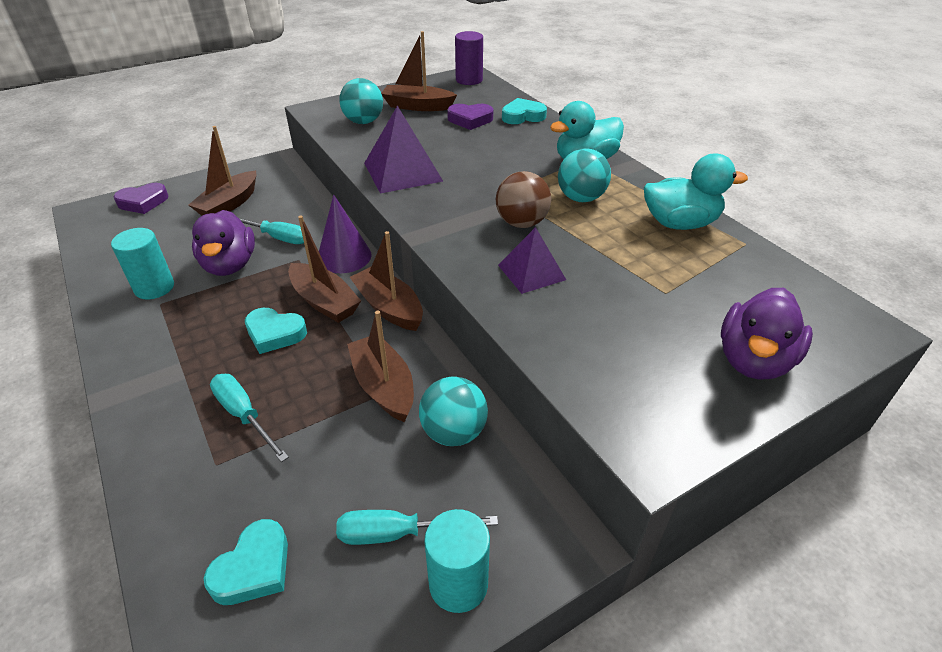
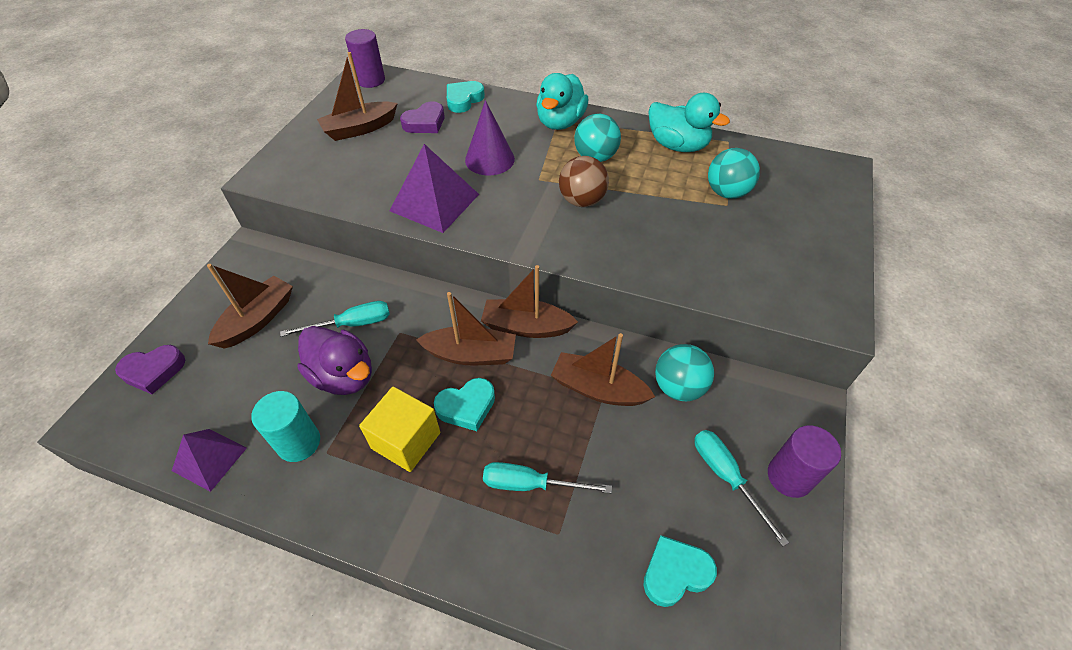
camera: 40 degrees left, 10 degrees up
purple heart [113,183,168,214] -> purple heart turned 45 degrees clockwise [115,345,185,394]
brown boat [189,126,256,216] -> brown boat turned 135 degrees counterclockwise [207,264,293,349]
turquoise heart [204,519,288,605] -> turquoise heart turned 105 degrees counterclockwise [643,535,717,607]
purple cone [319,194,372,273] -> purple cone moved to [465,100,515,175]
turquoise screwdriver [336,510,498,545] -> turquoise screwdriver turned 105 degrees clockwise [695,430,789,546]
turquoise ball [339,78,383,124] -> turquoise ball moved to [708,148,760,199]
turquoise cylinder [424,509,490,613] -> purple cylinder [768,425,841,498]
purple pyramid [498,227,566,294] -> purple pyramid moved to [172,429,247,492]
turquoise duck [644,154,748,230] -> turquoise duck turned 75 degrees clockwise [648,93,730,152]
purple duck [721,288,813,380] -> none
none -> yellow cube [359,386,440,472]

